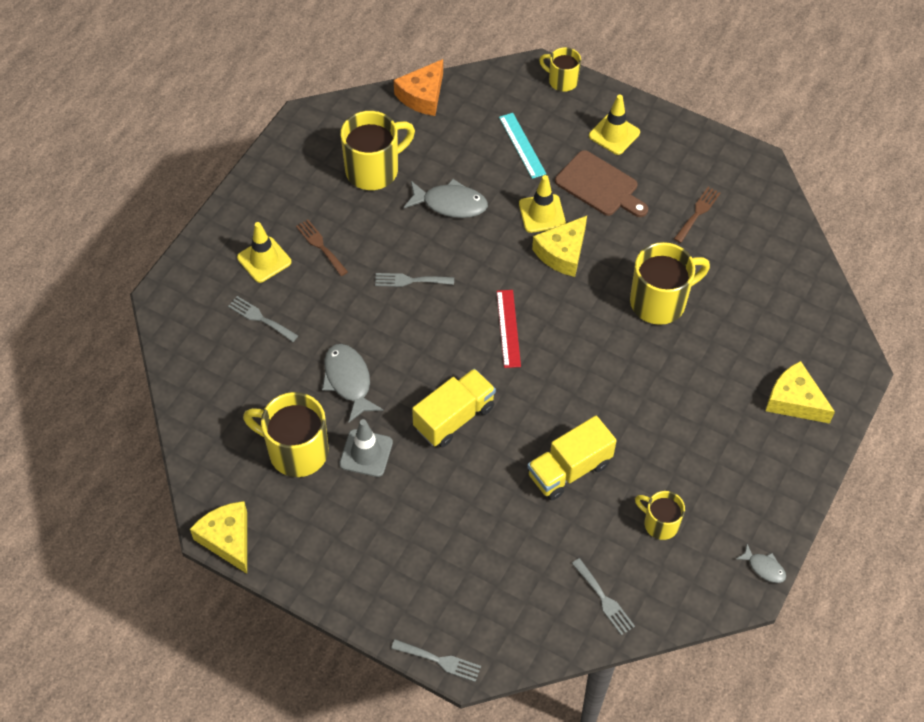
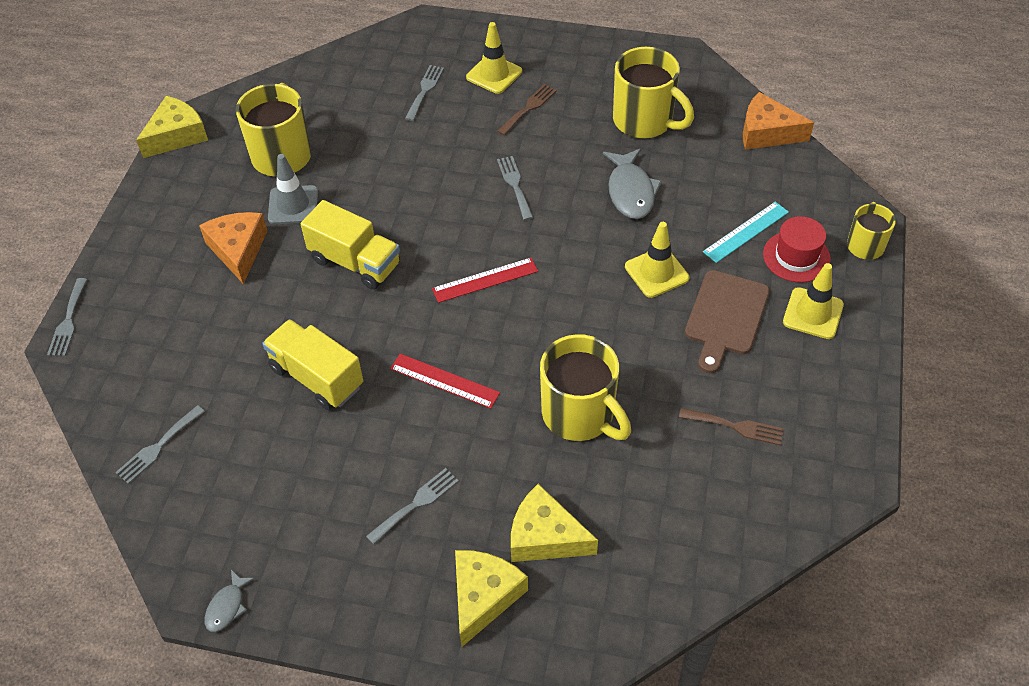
camera: 75 degrees right, 5 degrees down
grey fish [322,344,384,423] -> none
yellow cheese [532,216,587,277] -> yellow cheese moved to [511,484,598,562]
yellow mug [635,491,685,540] -> none
none -> orange cheese [199,212,267,284]
none -> grey fork [366,468,459,544]
none -> red ruler [390,354,500,409]
none -> red hat [763,216,831,283]

